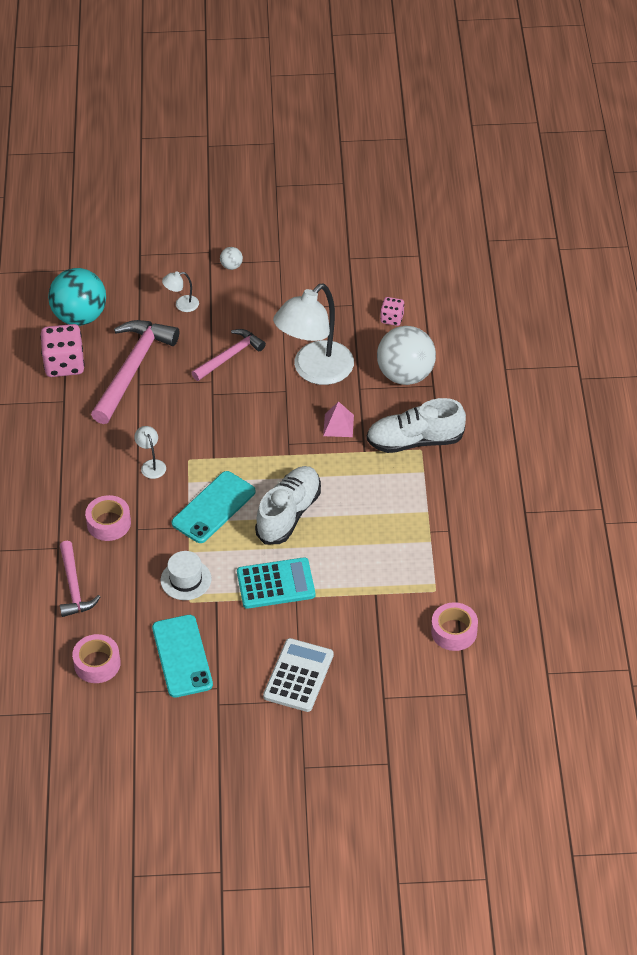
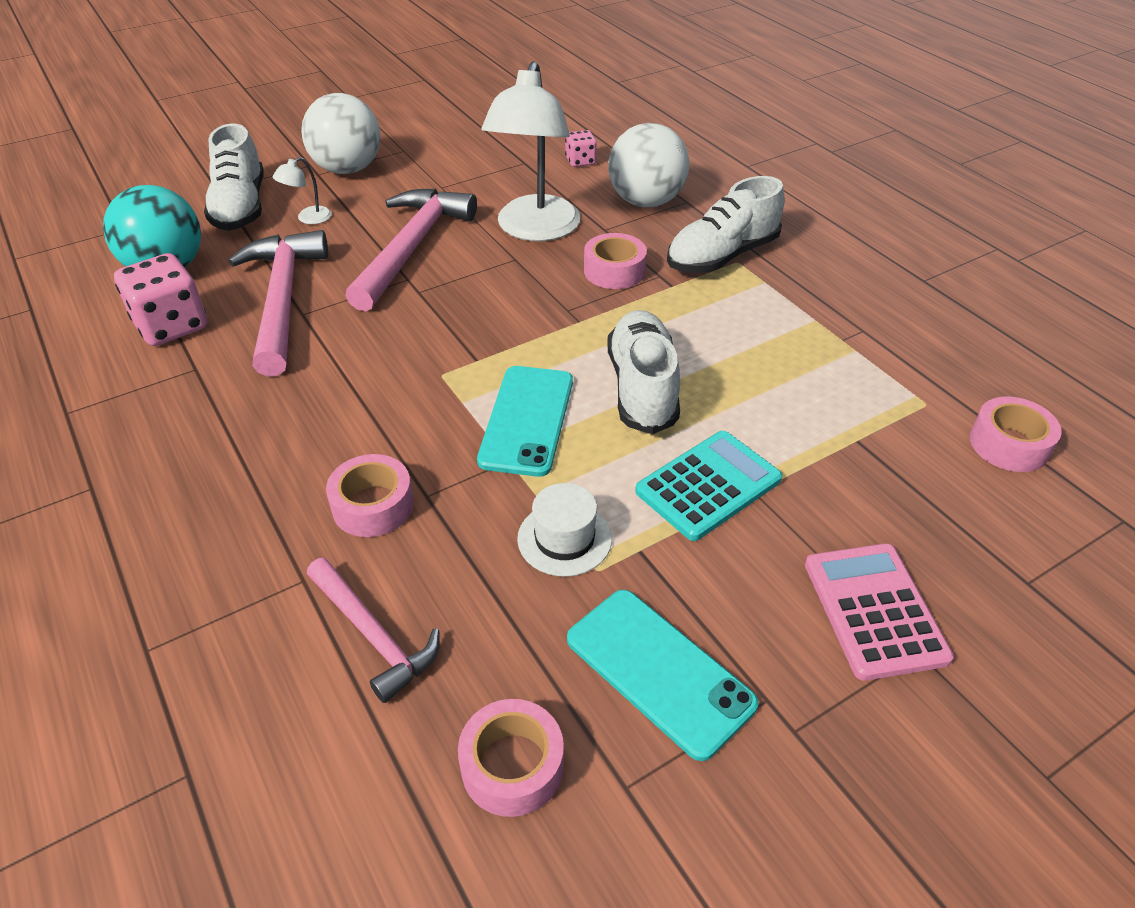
camera: 30 degrees left, 5 degrees down
white lamp [135,426,166,479] -> none
pink hammer [192,329,266,381] -> pink hammer [345,188,477,311], size x1.67
white ball [220,247,243,270] -> white ball [301,93,380,174], size x2.45
white calculator [263,638,334,712] -> pink calculator [805,543,954,681]
pink pyramid [323,401,354,437] -> pink tape [584,233,647,289]
none -> white shoe [204,124,264,231]

